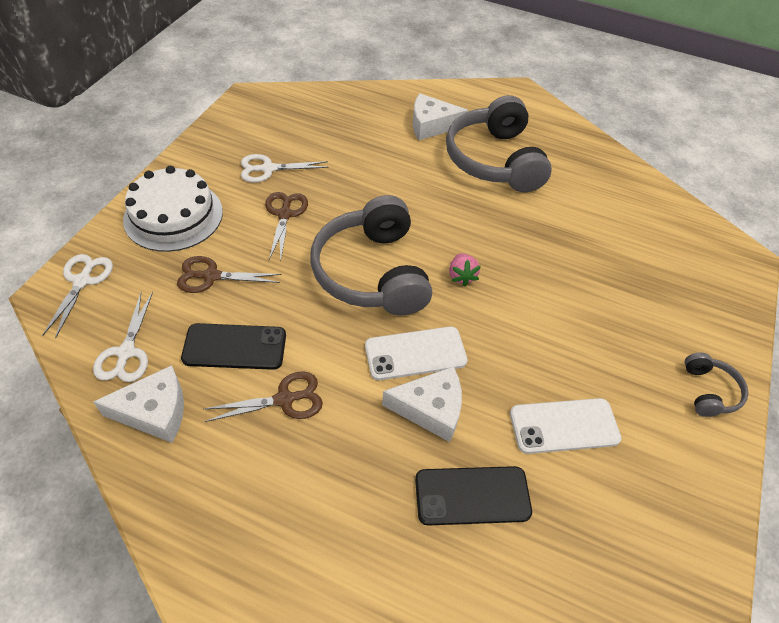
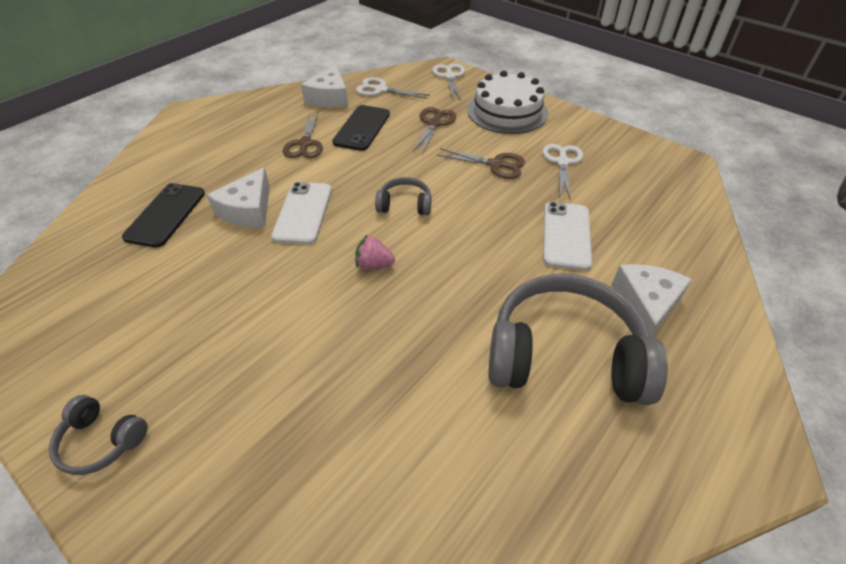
camera: 110 degrees right, 5 degrees down
white scissors [42,254,113,339] -> white scissors turned 120 degrees counterclockwise [432,64,465,101]
grey headphones [310,195,432,315] -> grey headphones [375,177,432,215], size x0.46
white phone [510,398,621,454] -> white phone moved to [543,202,592,271]

